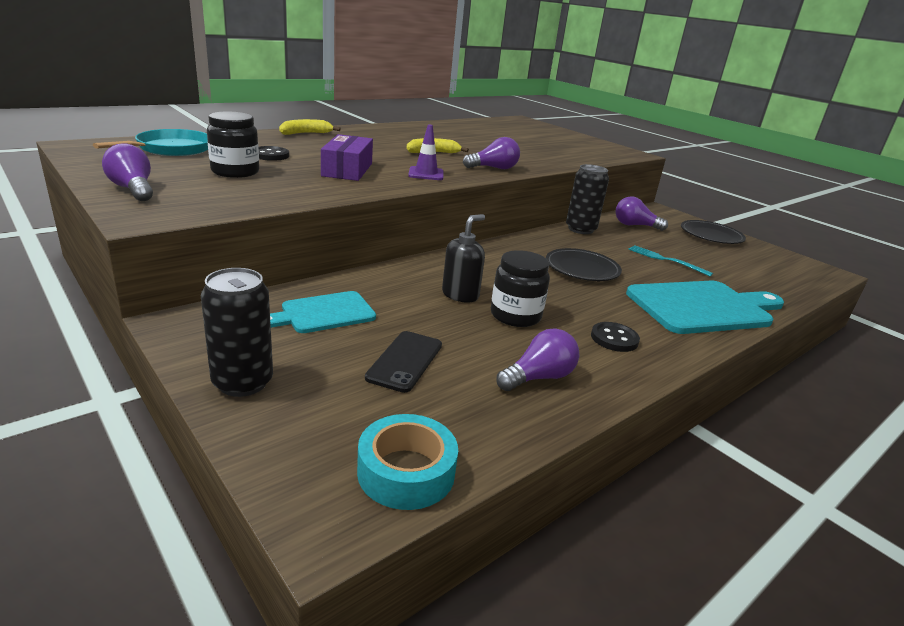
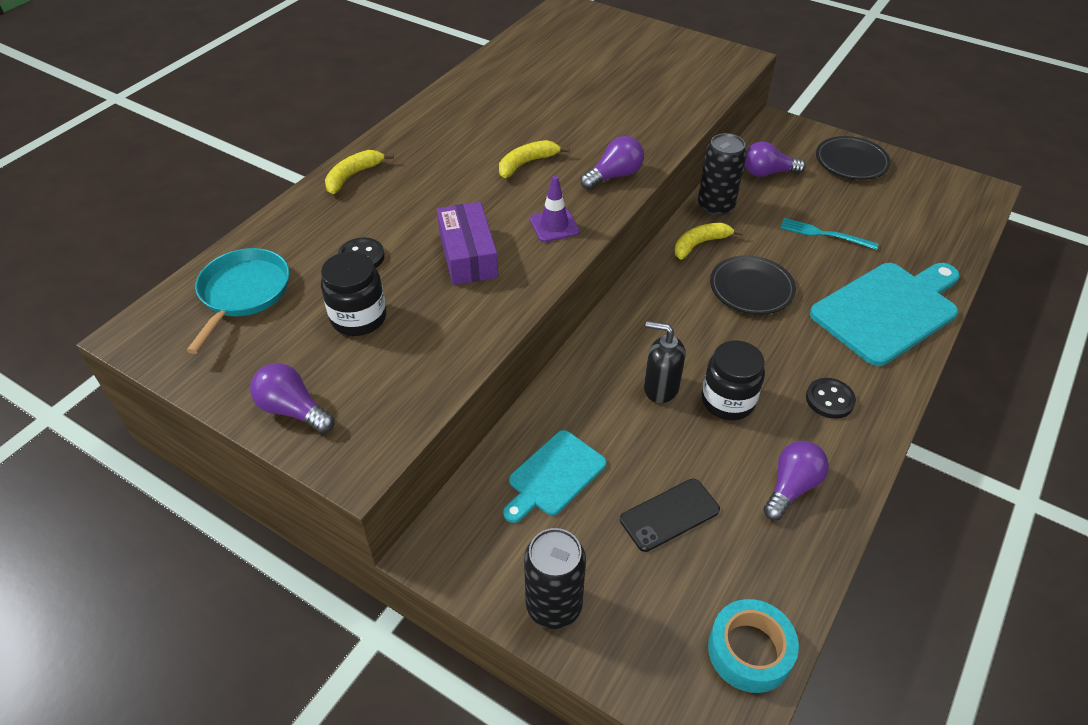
camera: 15 degrees left, 20 degrees up
black phone [365,331,442,393] -> black phone turned 60 degrees clockwise [620,479,720,552]
black soap dispenser [442,214,485,303] -> black soap dispenser turned 90 degrees counterclockwise [644,321,685,403]
none -> yellow banana [675,223,743,260]

